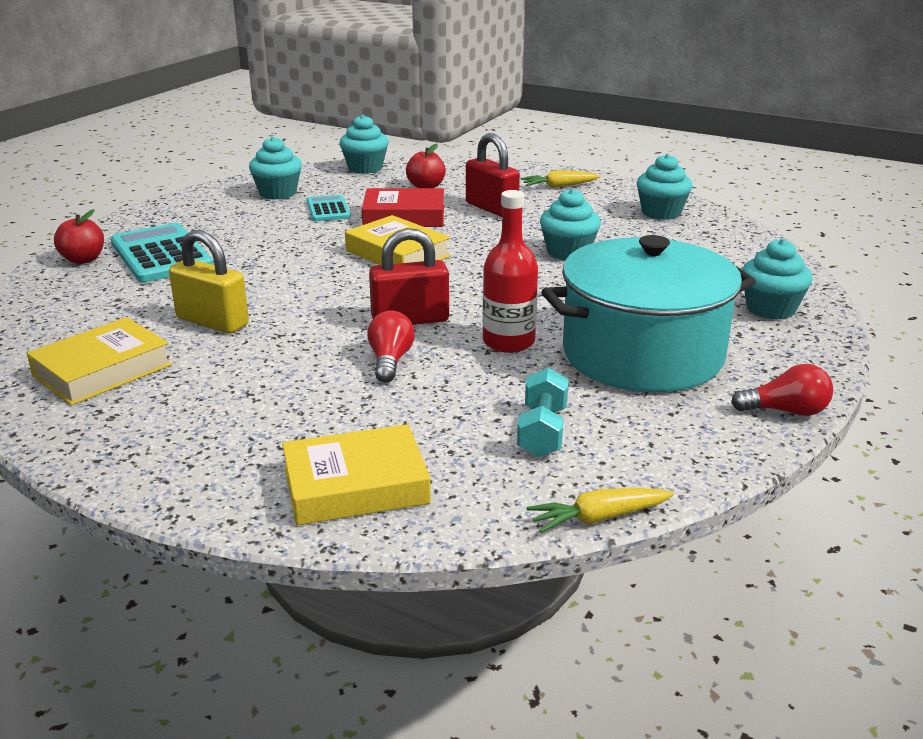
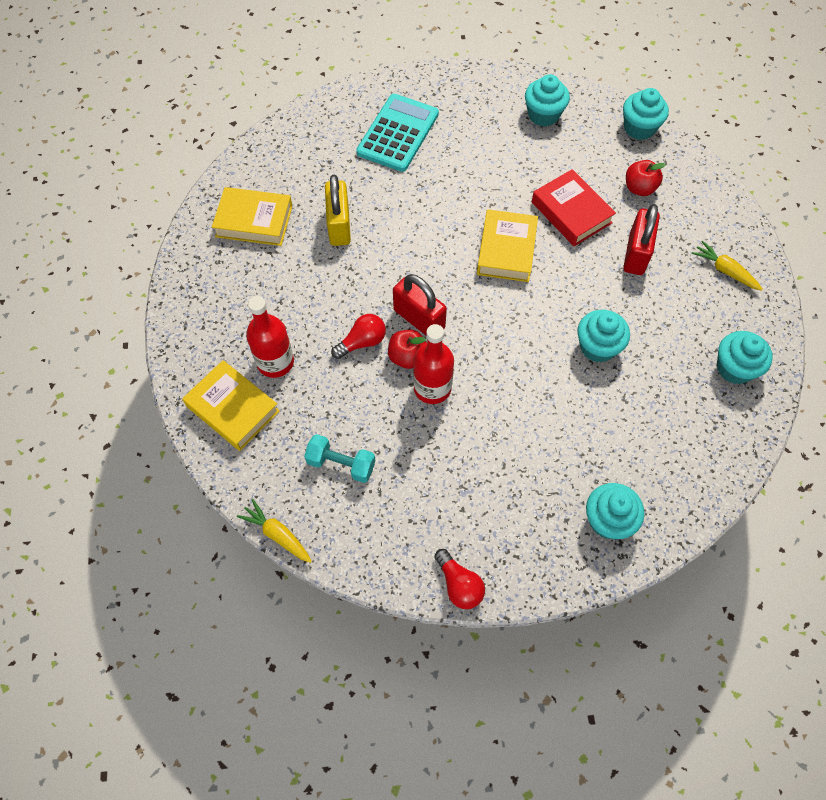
camera: 55 degrees right, 35 degrees up
red apple [54,209,104,264] -> red apple moved to [388,330,426,369]
turquoise calculator [307,194,351,221] -> none
turquoise dumbbell [517,368,569,458] -> turquoise dumbbell turned 45 degrees clockwise [304,434,375,483]
turquoise pot [541,235,756,392] -> none
none -> red bottle [246,296,294,378]

